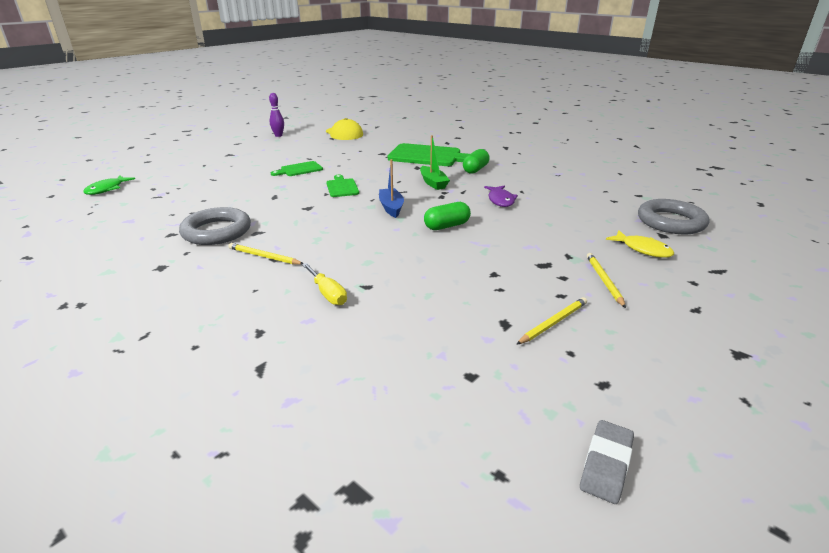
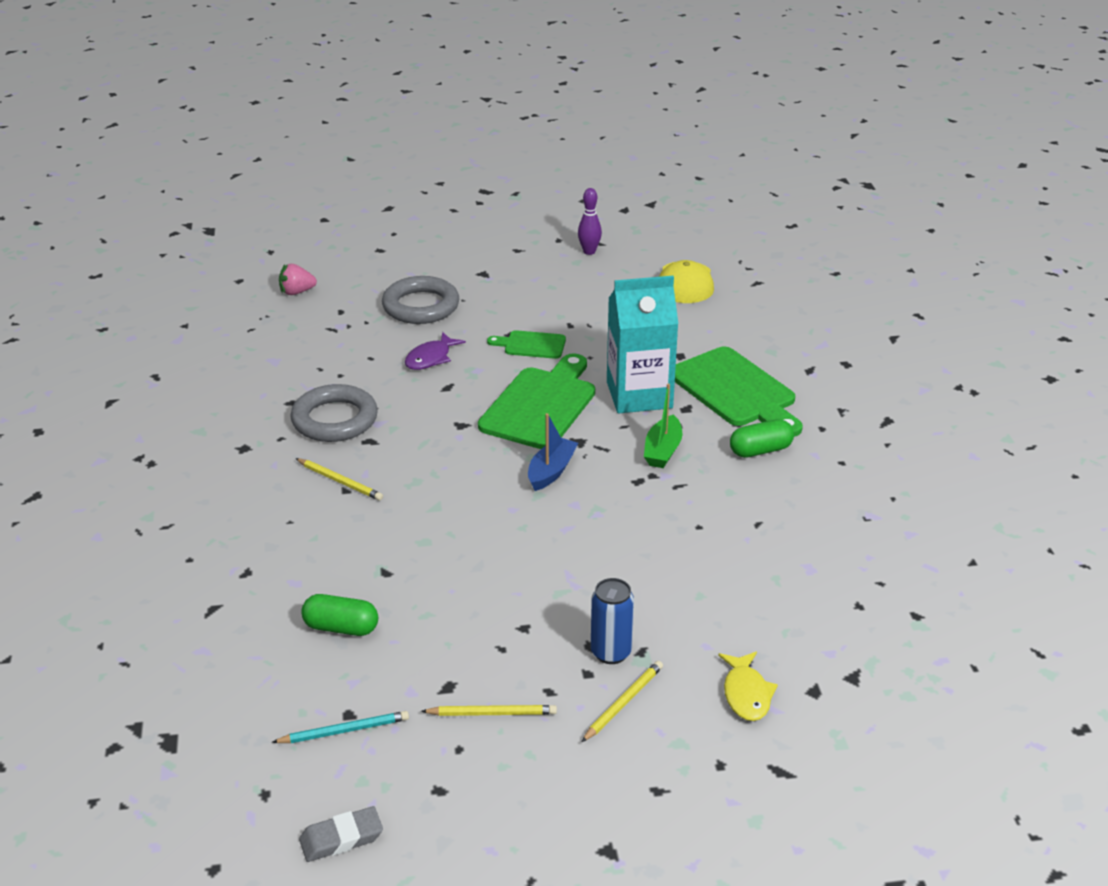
camera: 40 degrees right, 5 degrees up
green fish [83,175,135,195] -> pink strawberry [279,264,317,295]
yellow pencil [228,243,304,265] -> yellow pencil turned 150 degrees clockwise [295,458,383,501]
yellow screwdriver [302,263,347,305] -> none
green cutting board [326,175,359,197] -> green cutting board [478,353,595,449], size x1.93
green capsule [424,202,471,230] -> green capsule moved to [301,594,378,636]
purple fish [484,185,518,207] -> purple fish moved to [405,332,466,370]
grey ring [638,199,709,234] -> grey ring moved to [382,276,459,324]
none -> turquoise pencil [272,711,409,743]
none -> blue can [591,578,634,664]
none -> turquoise carton [607,276,679,413]

